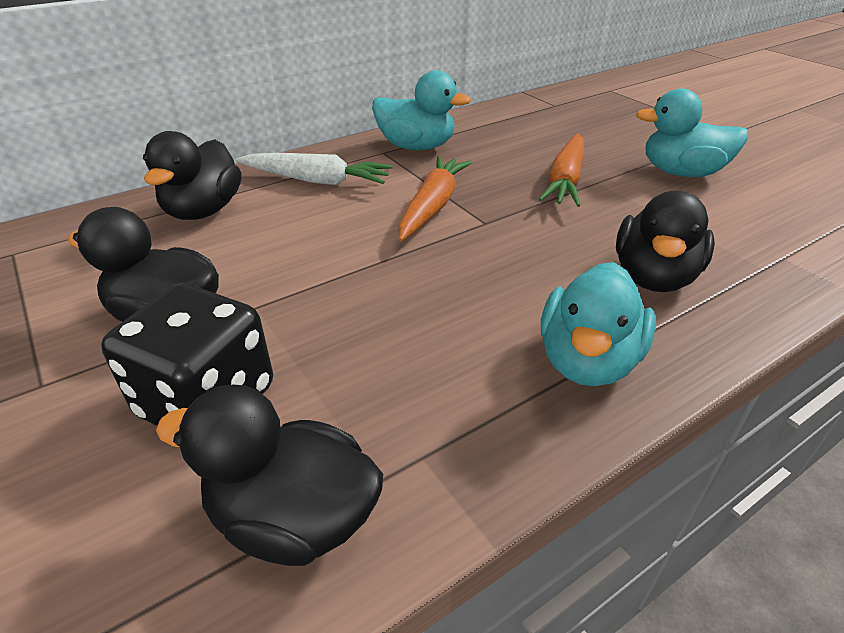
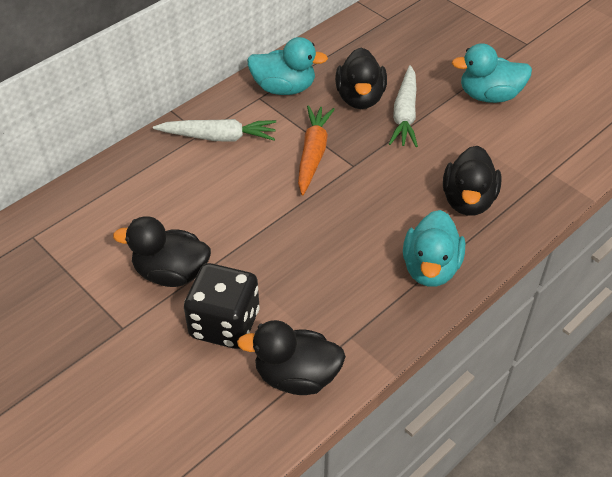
camera: 10 degrees left, 10 degrees up
black duck [143,131,242,220] -> black duck moved to [335,48,387,109]
orange carrot [539,134,584,207] -> white carrot [389,65,418,147]

